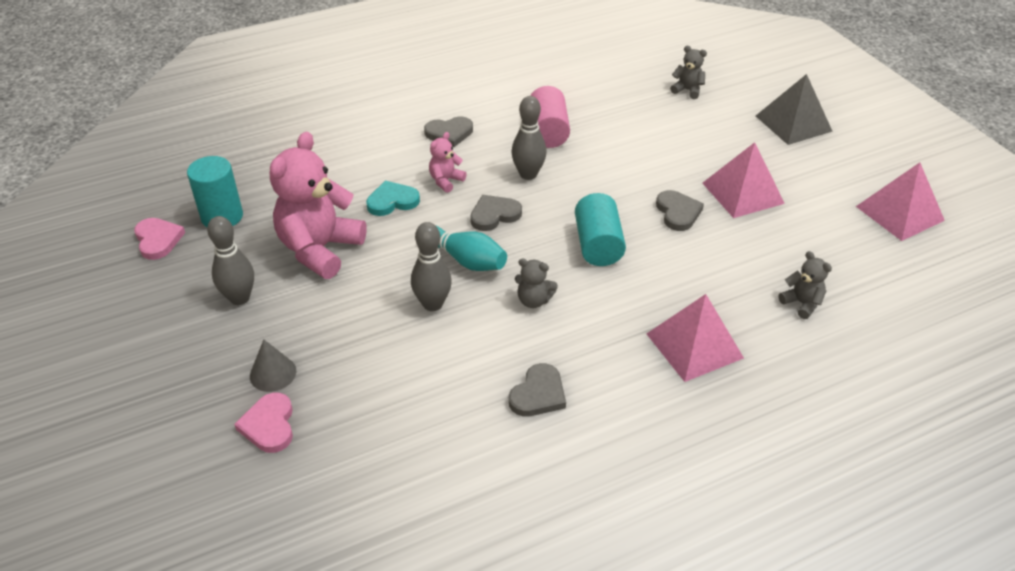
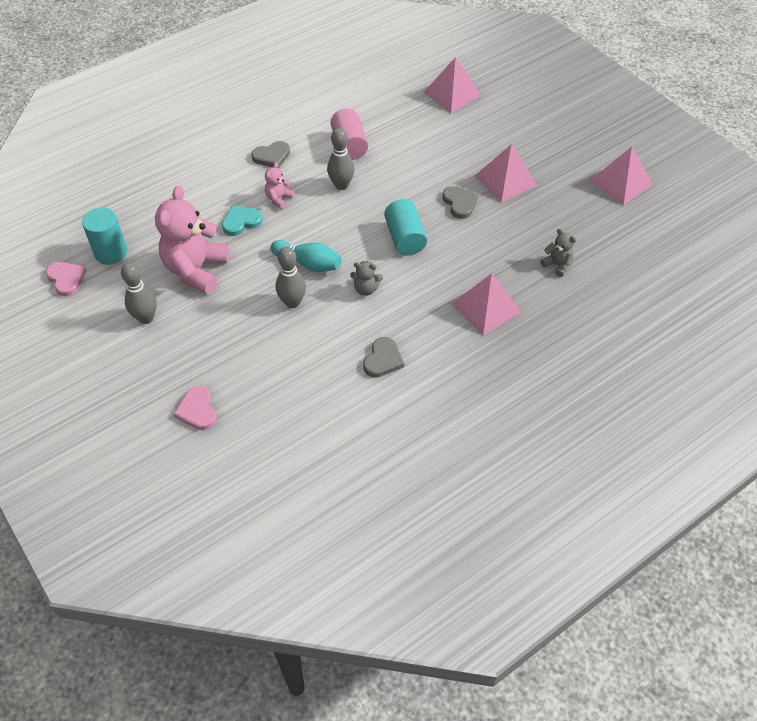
camera: 10 degrees left, 10 degrees up
grey cone [250,340,296,392] -> none
grey heart [470,195,522,231] -> none
grey teddy bear [670,46,707,99] -> pink pyramid [423,57,481,113]
grey pyramid [756,74,833,145] -> none

